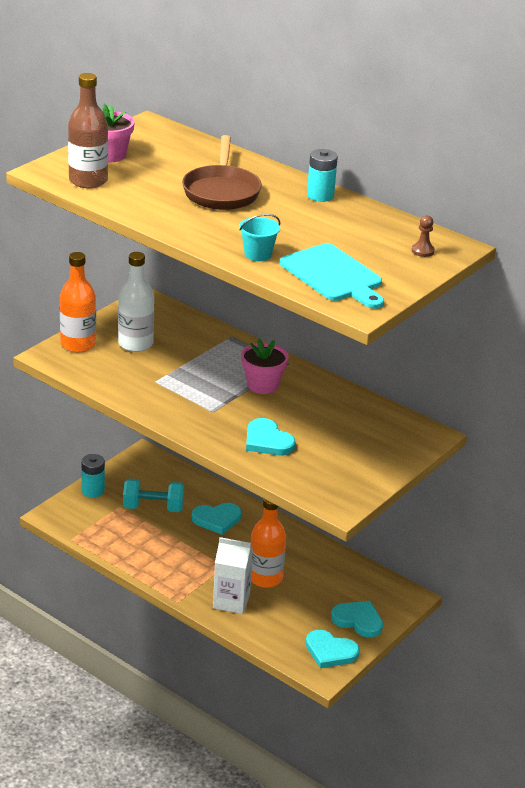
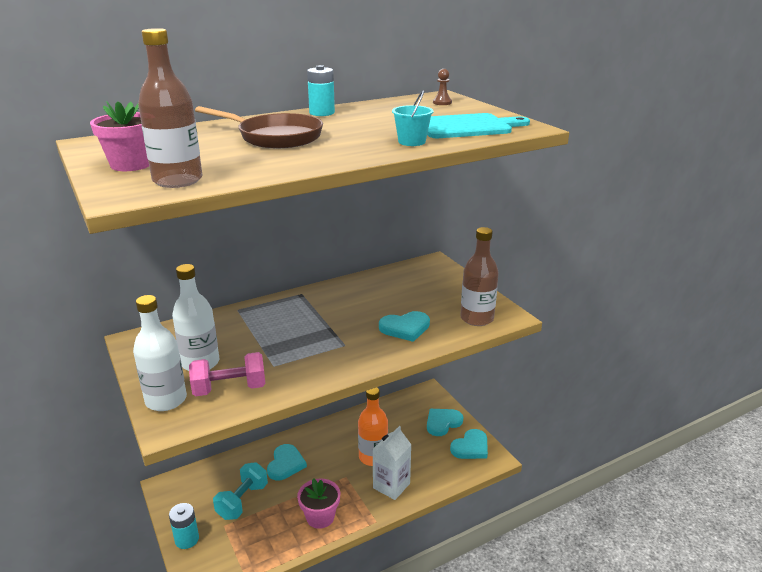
camera: 65 degrees left, 5 degrees down
orange bottle [60,252,96,353] -> white bottle [133,295,187,411]
pink flower pot [241,339,289,394] -> pink flower pot moved to [297,478,340,529]
none -> pink dumbbell [189,352,265,396]
none -> brown bottle [460,227,499,326]

